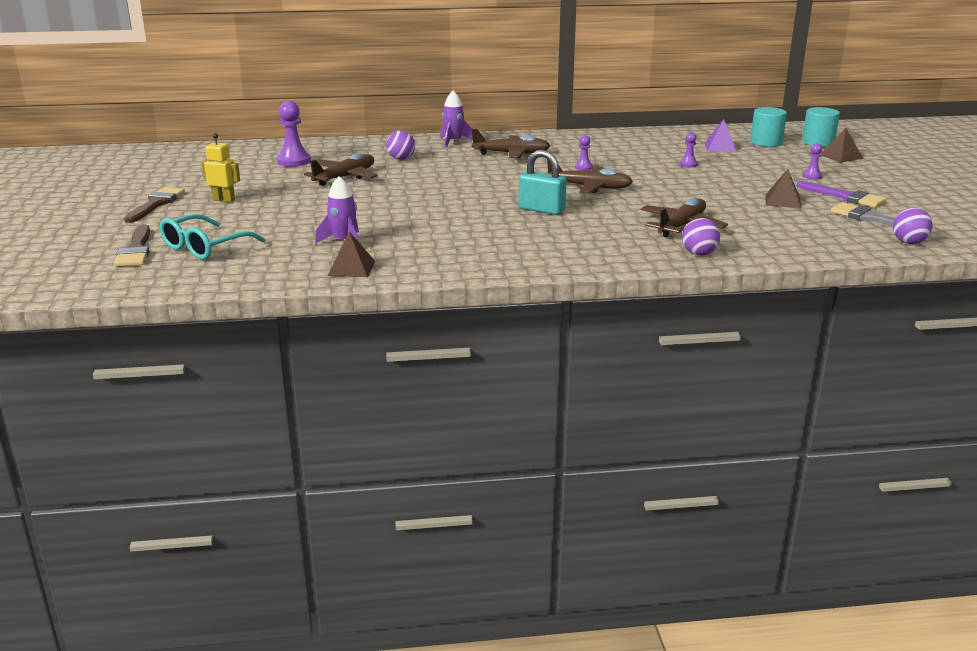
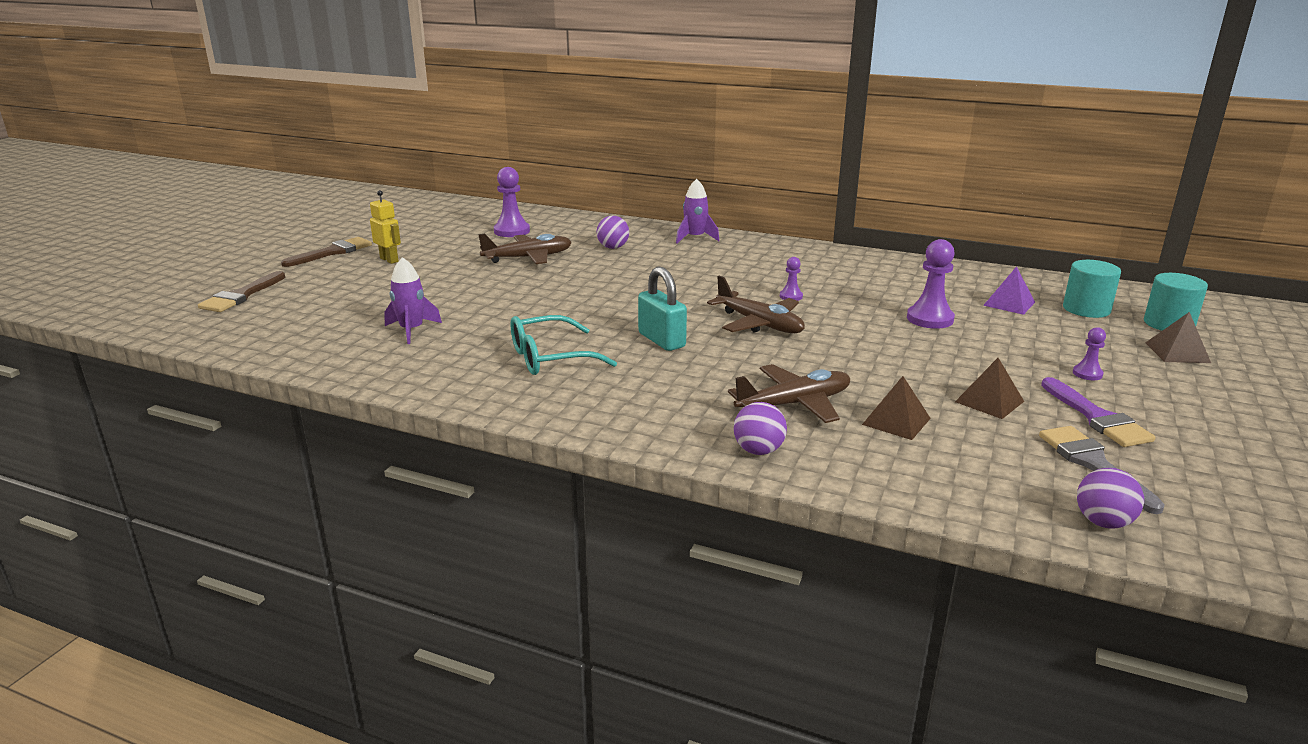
camera: 30 degrees right, 0 degrees up
turquoise glasses [160,214,265,260] -> turquoise glasses moved to [511,315,617,375]
brown pyramid [327,231,375,277] -> brown pyramid moved to [862,376,931,440]
brown plane [472,129,551,158] -> none
purple pawn [679,132,698,167] -> purple pawn [907,239,955,329], size x1.87

